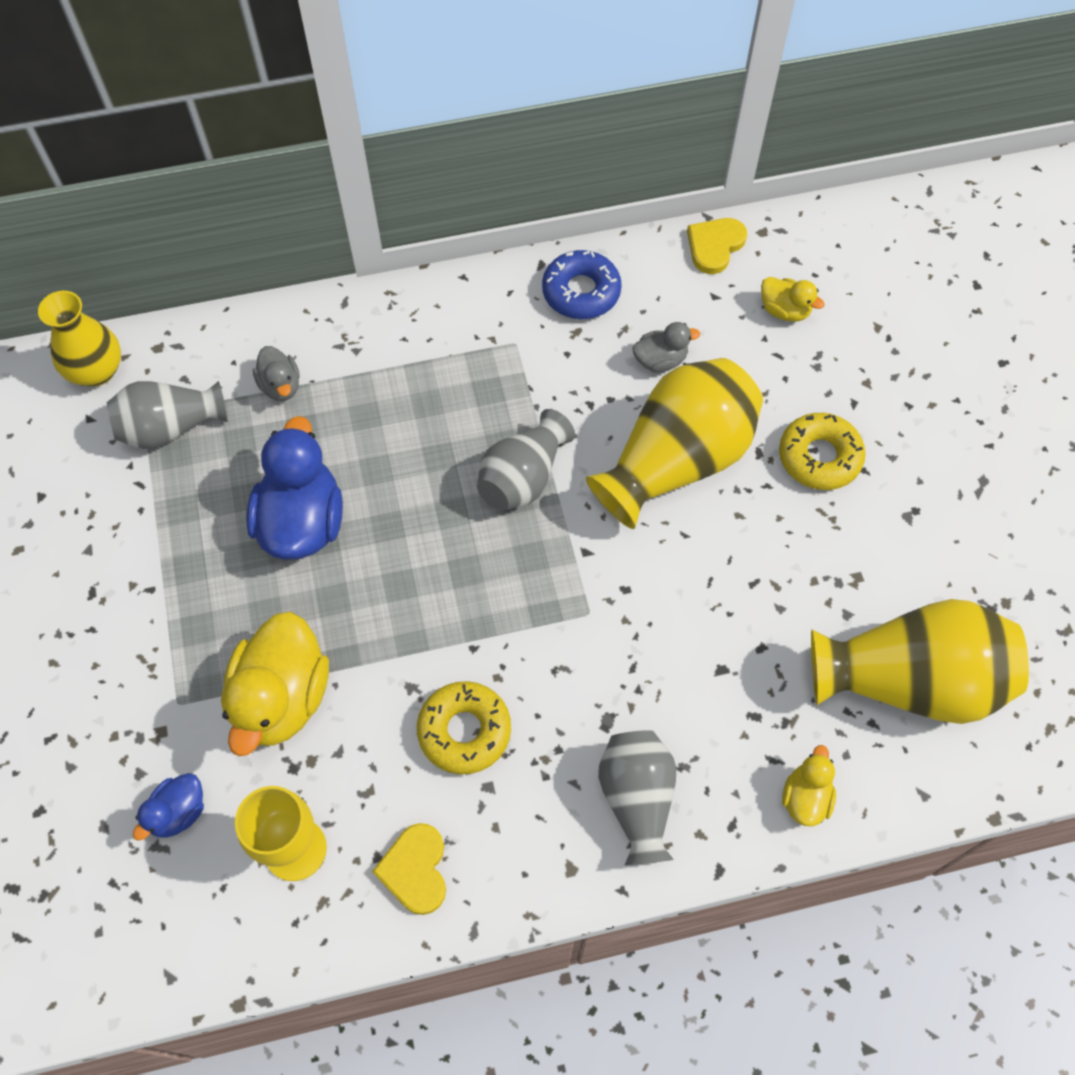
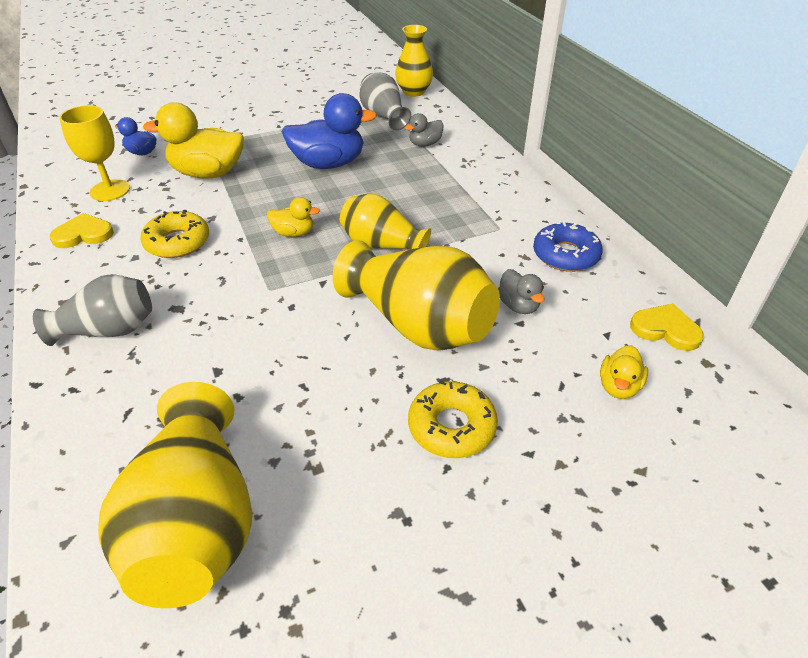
camera: 80 degrees right, 20 degrees down
grey vase [477,409,575,510] -> yellow vase [340,193,431,250]
yellow duck [782,745,836,826] -> yellow duck moved to [267,197,320,237]

